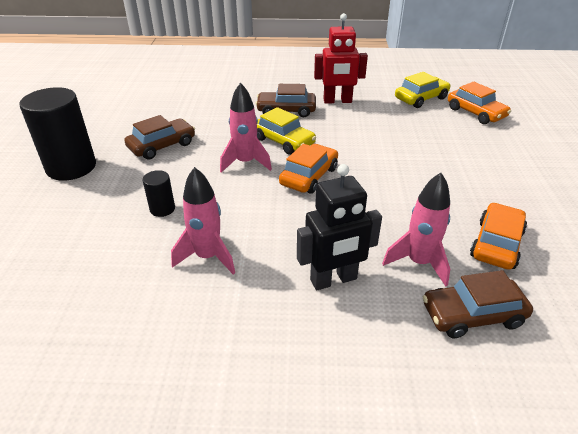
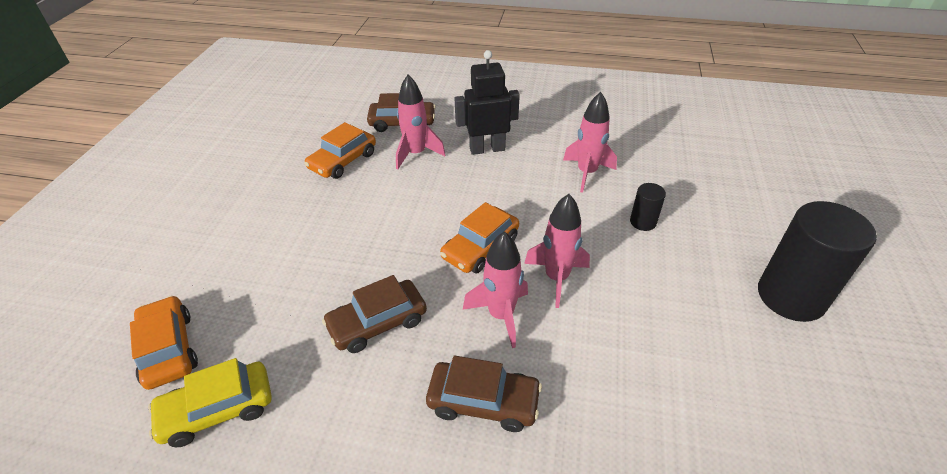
camera: 170 degrees left, 5 degrees up
brown car [124,115,195,160] -> brown car moved to [322,275,427,353]
yellow car [257,107,316,155] -> pink rocket [463,231,528,348]
red robot [314,13,368,104] -> none

